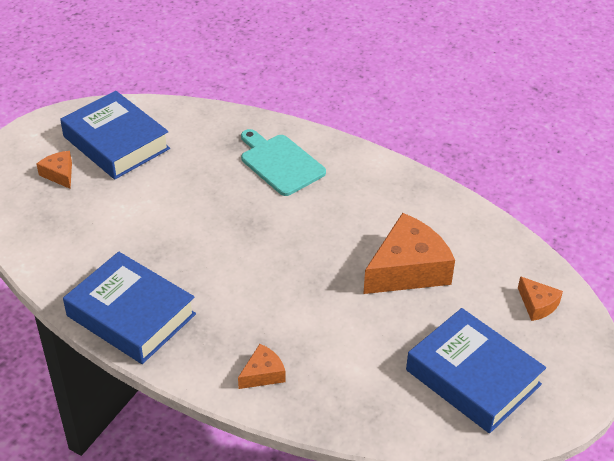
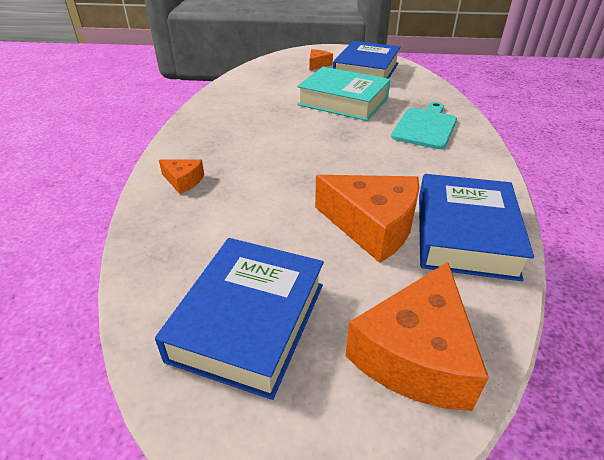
camera: 65 degrees right, 5 degrees down
blue book [63,252,196,364] -> blue book moved to [419,174,534,281]
orange cheese [518,276,563,321] -> orange cheese [345,262,489,411], size x2.06
none -> turquoise book [297,67,391,121]

